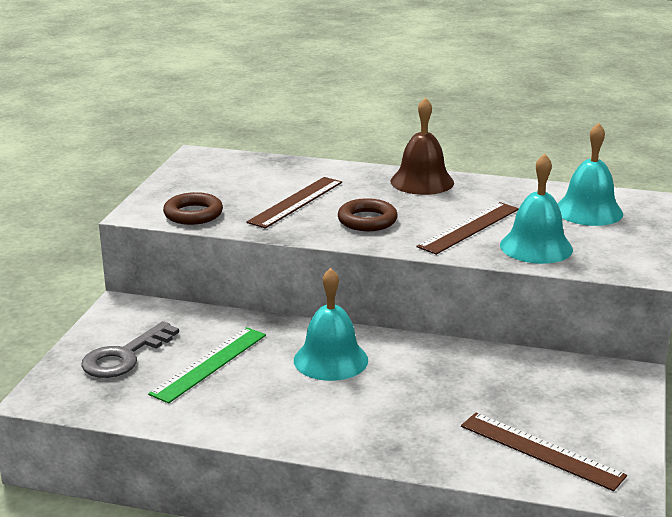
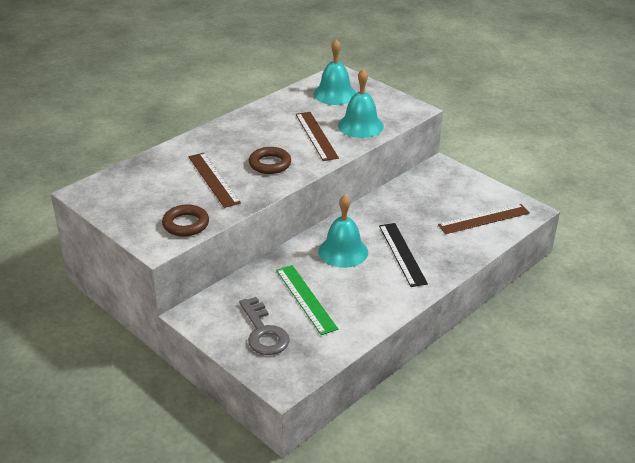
camera: 60 degrees left, 10 degrees up
brown bell [390,97,454,195] -> none
none -> black ruler [379,223,428,287]

